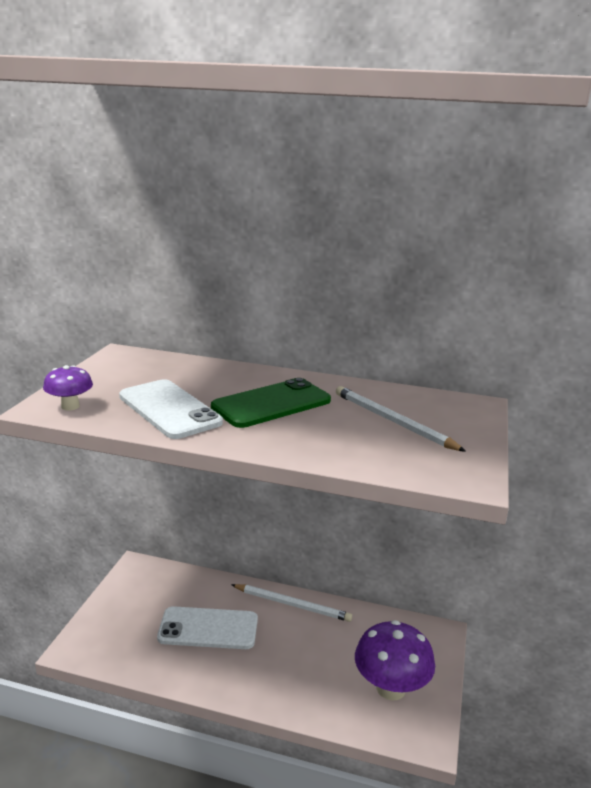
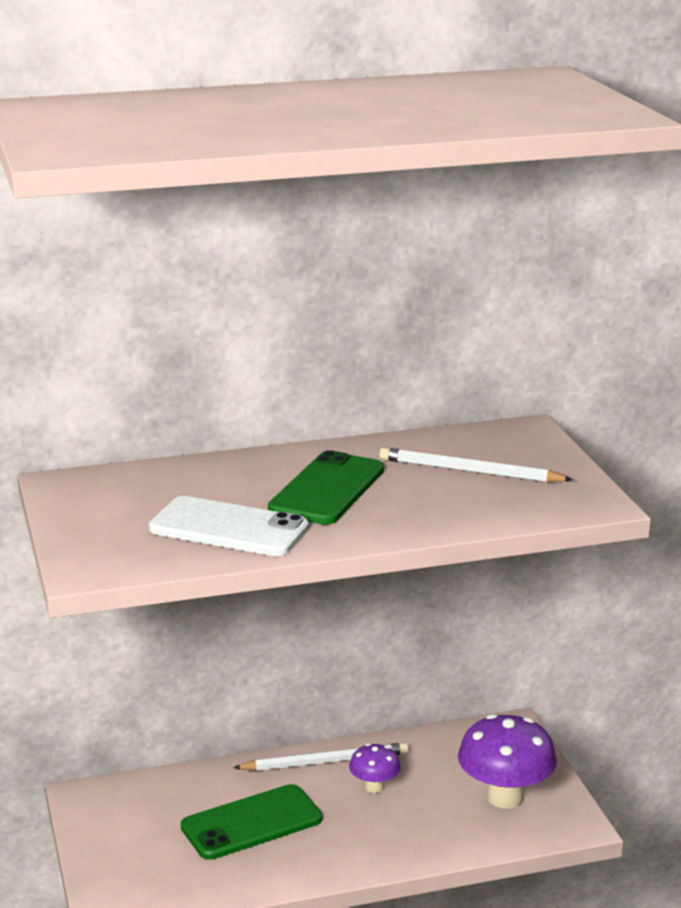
camera: 30 degrees left, 0 degrees up
purple mushroom [43,365,93,411] -> purple mushroom moved to [349,743,401,793]
white phone [157,606,258,649] -> green phone [181,784,322,860]

